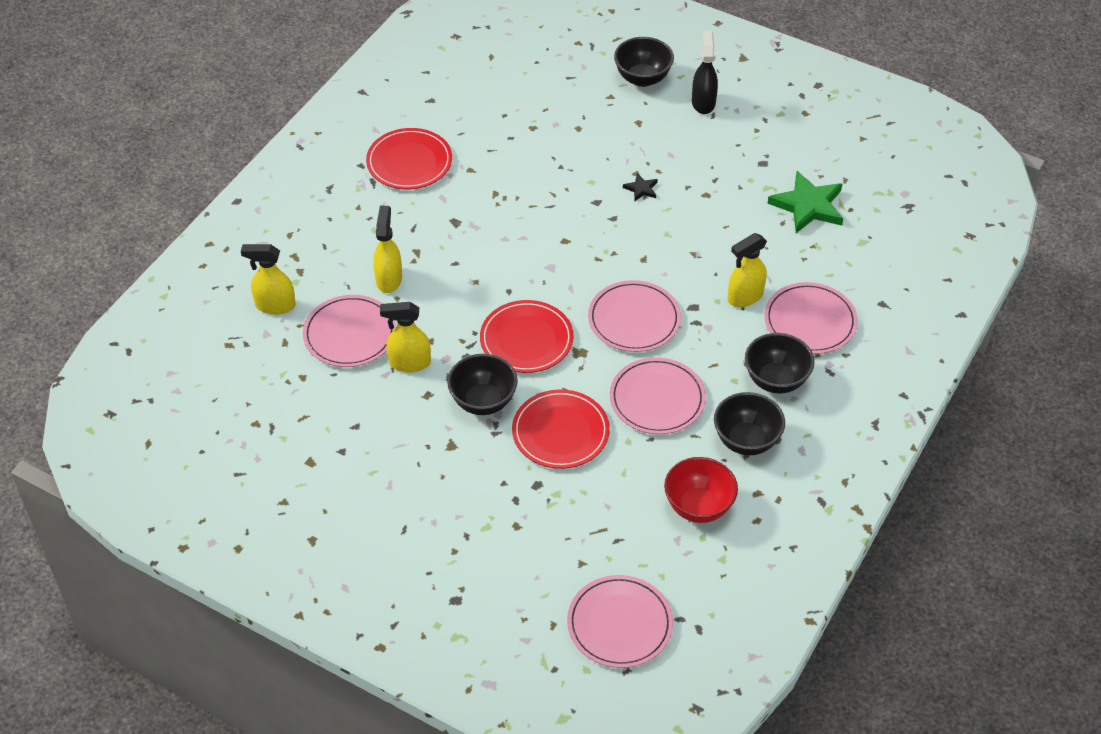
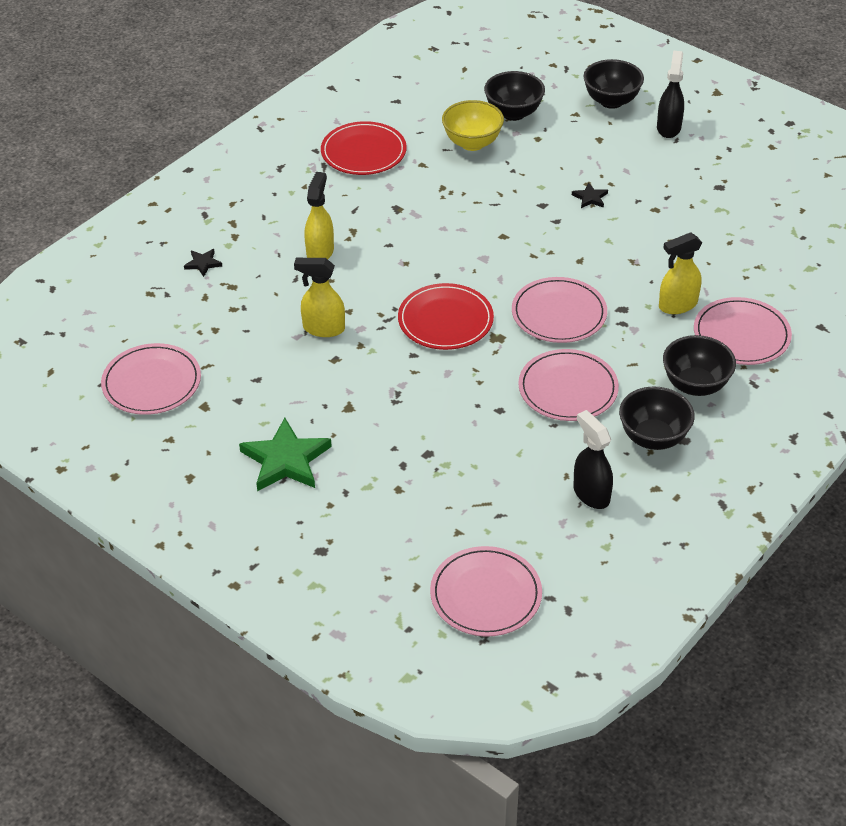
camera: 10 degrees right, 5 degrees down
yellow spray bottle [241,244,296,315] -> black star [184,249,222,277]
pink plate [303,295,396,367] -> pink plate moved to [101,343,201,415]
black bowl [447,354,518,415] -> black bowl moved to [484,71,545,121]
red plate [512,389,610,469] -> none
red bowl [664,457,738,523] -> black spray bottle [573,410,613,509]
green star [767,171,843,233] -> green star moved to [239,418,332,491]
none -> yellow bowl [442,100,504,151]

